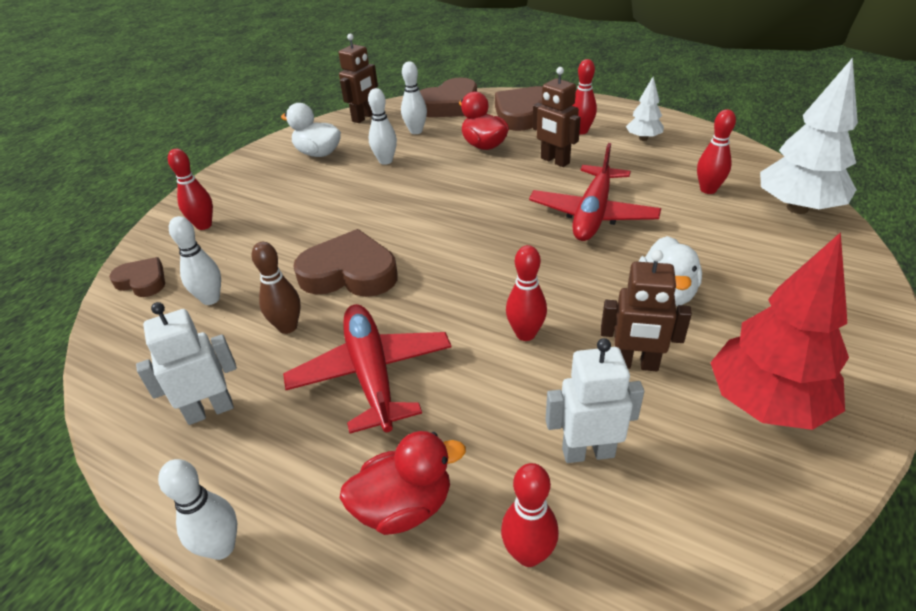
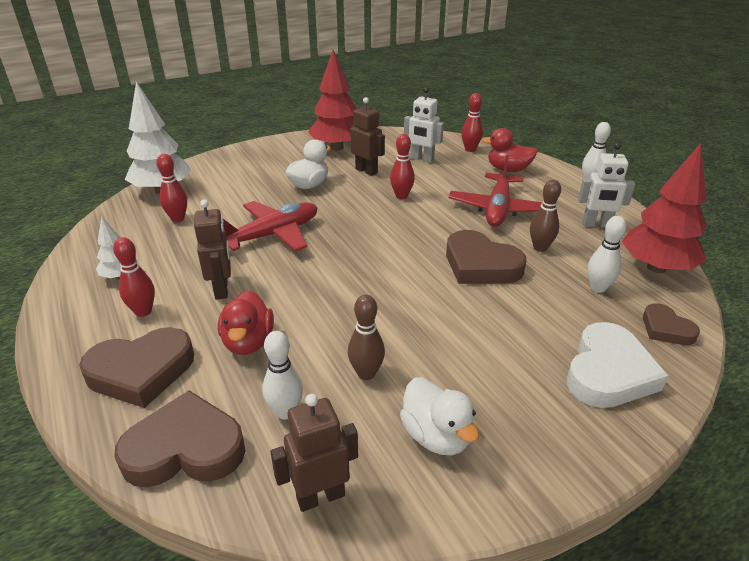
camera: 150 degrees left, 5 degrees down
red bowling pin [168,149,213,230] -> white heart [567,322,668,408]
white bowling pin [368,88,397,165] -> brown bowling pin [348,295,385,380]
none -> red tree [622,143,707,273]

